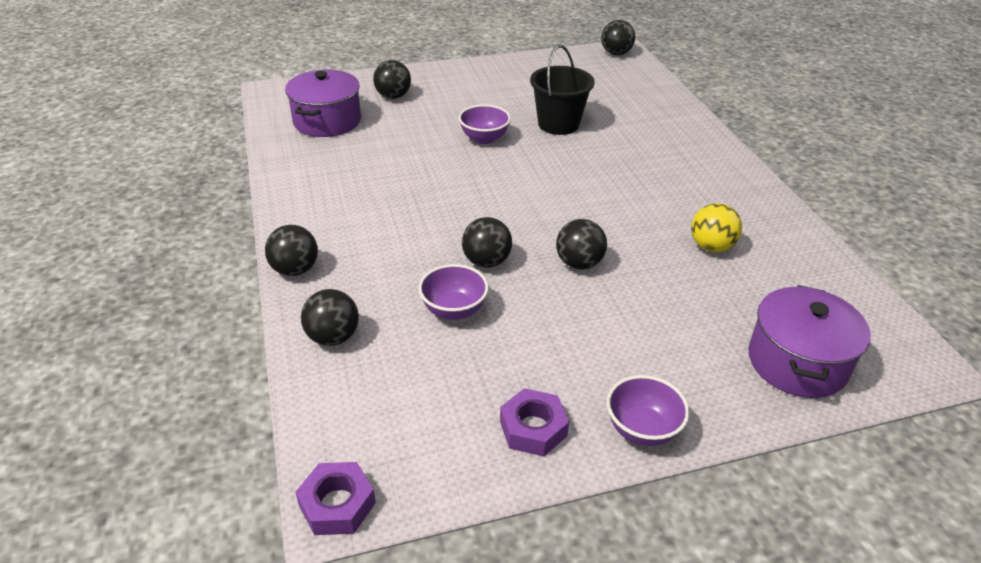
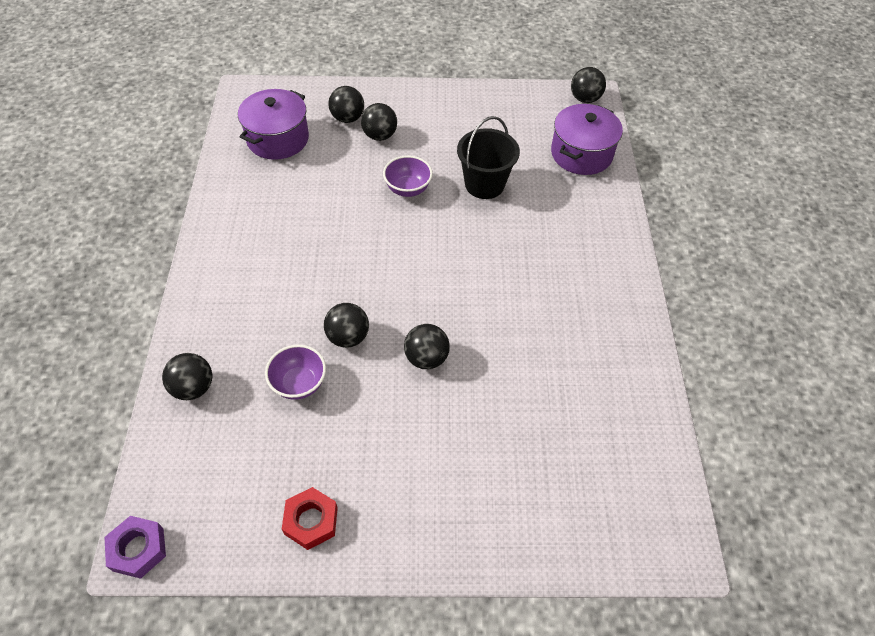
camera: 15 degrees right, 15 degrees up
black ball [265,225,318,276] -> black ball moved to [361,103,397,141]
purple nut [500,388,569,456] -> red nut [282,487,338,550]
purple bowl [607,375,690,446] -> none
yellow ball [691,203,742,252] -> none
purple pot [748,285,871,398] -> purple pot moved to [551,104,623,175]

